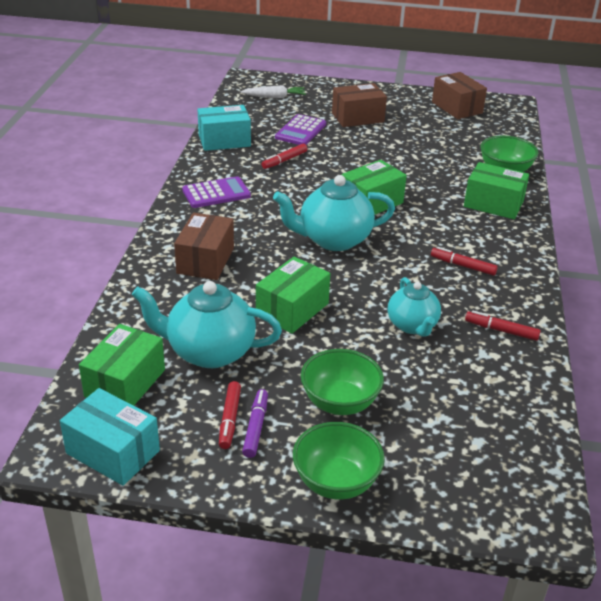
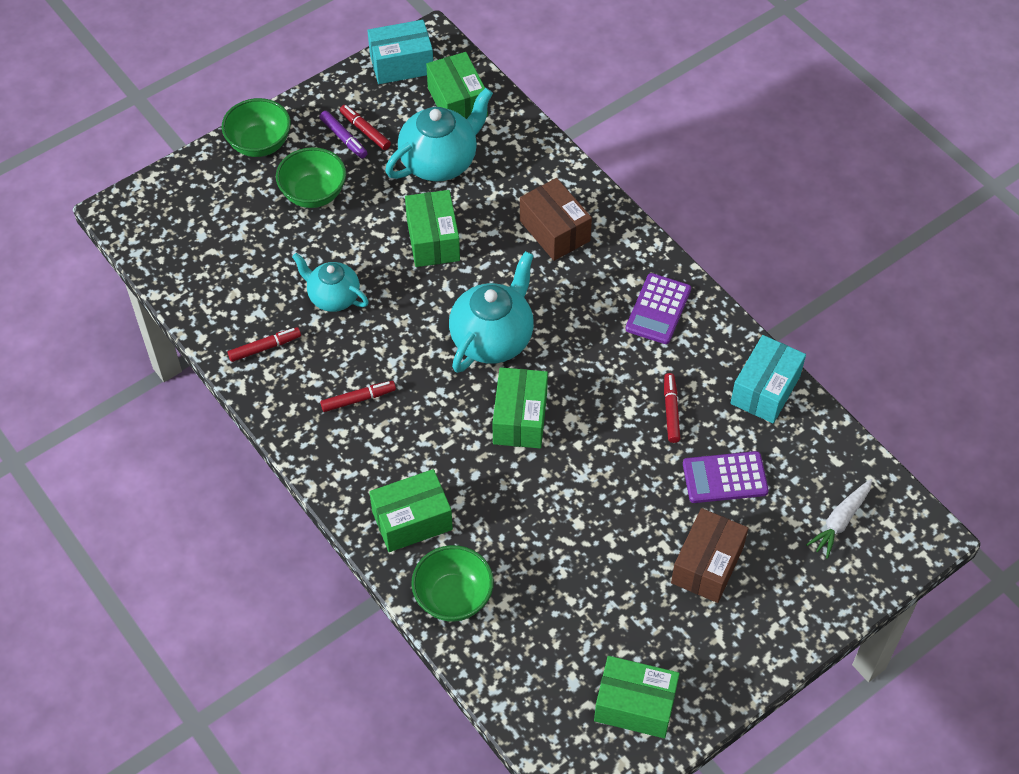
camera: 135 degrees right, 20 degrees up
purple calculator [275,114,326,145] -> purple calculator turned 75 degrees counterclockwise [683,451,769,503]
brown box [432,72,487,119] -> green box [594,656,680,738]

